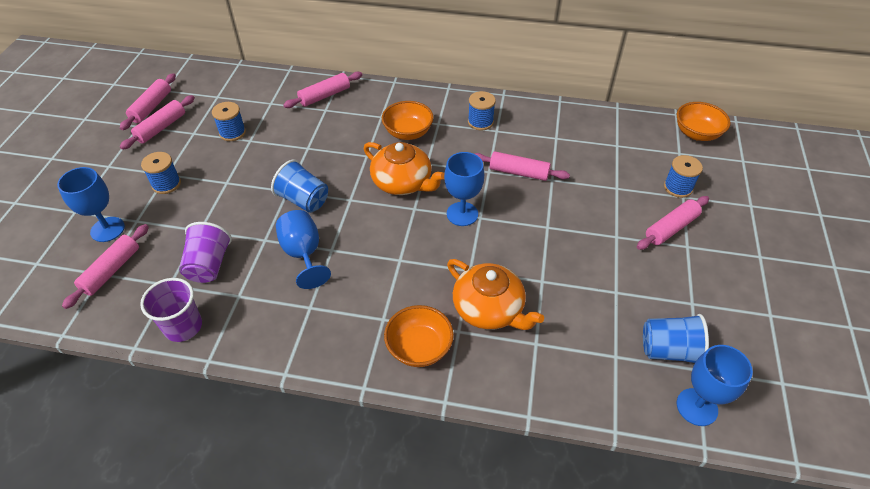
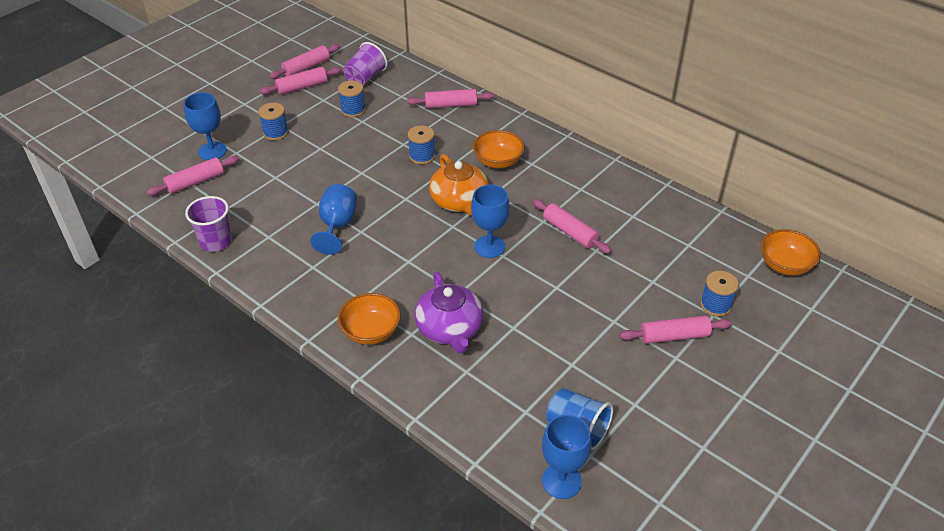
camera: 30 degrees right, 5 degrees down
purple cup [179,222,232,283] -> purple cup moved to [343,42,388,86]
blue cup [271,160,328,213] -> none
orange teapot [447,259,544,330] -> purple teapot [414,272,484,354]
blue spool [468,91,496,131] -> blue spool moved to [408,125,435,164]

